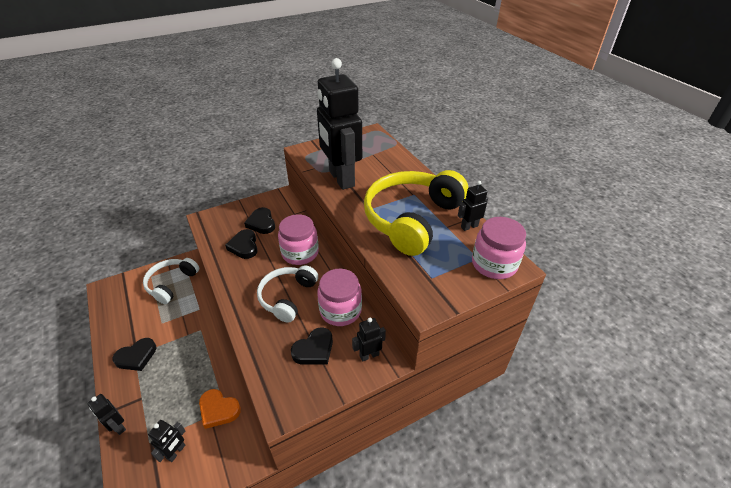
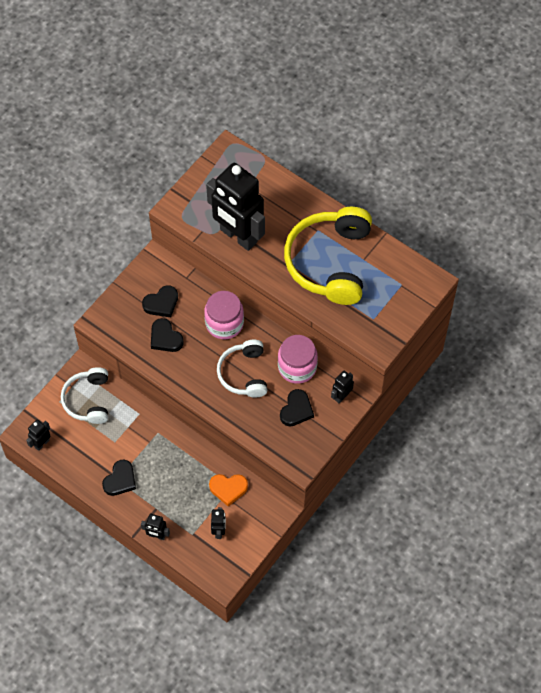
camera: 25 degrees left, 20 degrees up
black heart [244,207,275,234] -> black heart turned 75 degrees counterclockwise [142,285,178,317]
black robot [458,181,488,231] -> black robot moved to [26,419,51,451]
pink jar [472,217,526,279] -> none

